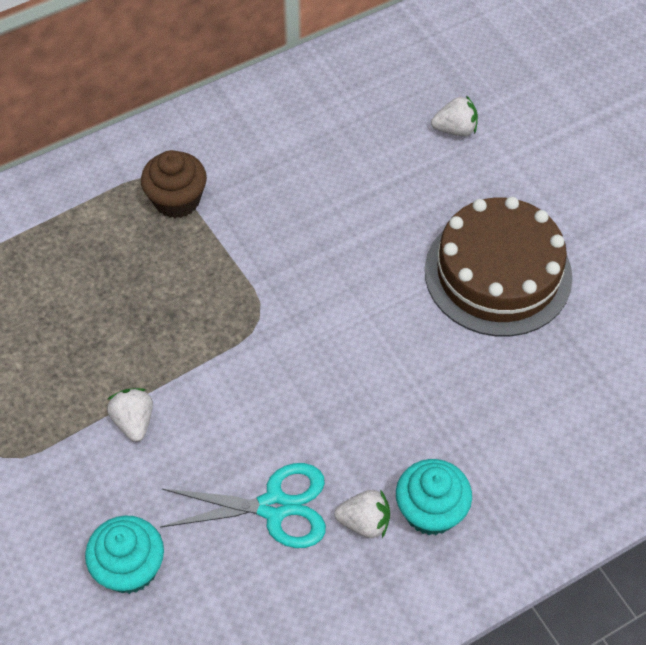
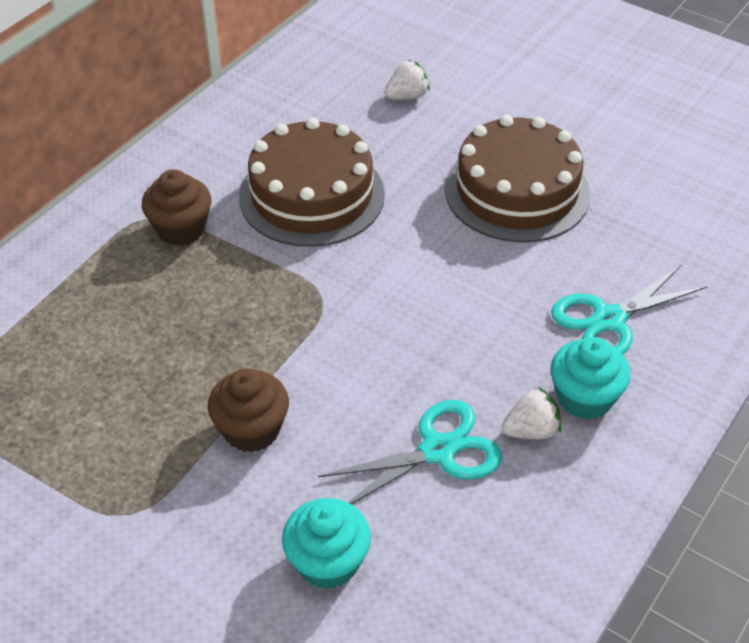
camera: 25 degrees left, 10 degrees down
white strawberry [107,388,153,442] -> brown cupcake [208,369,289,452]
none -> brown cake [239,118,385,247]
none -> turquoise scissors [551,265,708,354]

